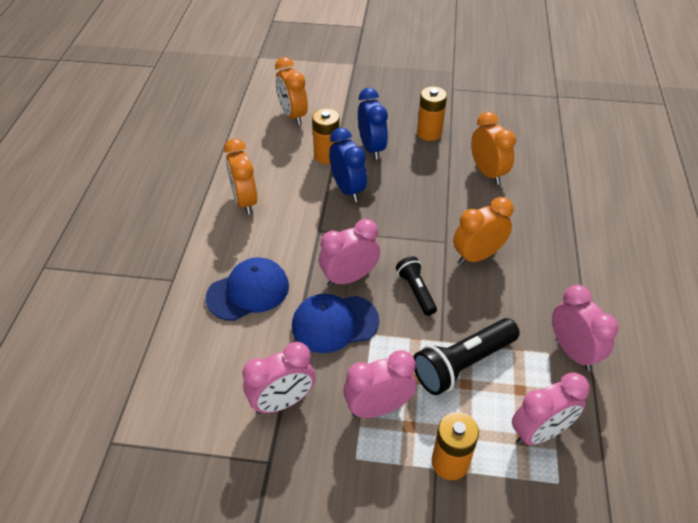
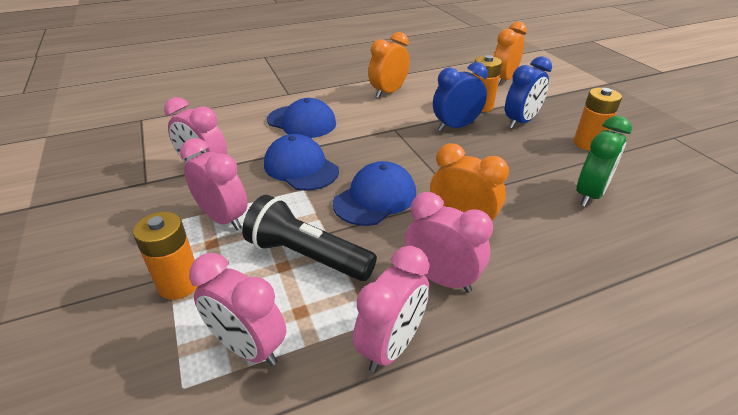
camera: 60 degrees right, 10 degrees down
pink clock [319,219,380,287] -> pink clock moved to [404,192,493,293]
blue clock [329,128,367,202] -> blue clock turned 150 degrees counterclockwise [433,62,488,131]
black flashlight [396,256,437,316] -> blue cap [333,161,416,226]
orange clock [471,112,516,185] -> green clock [577,116,632,207]

